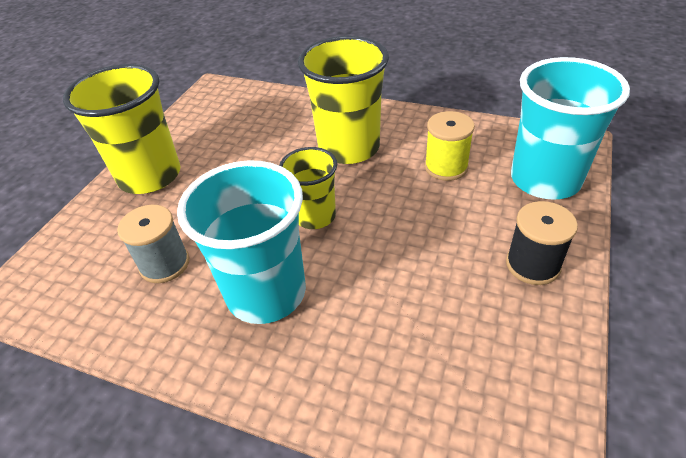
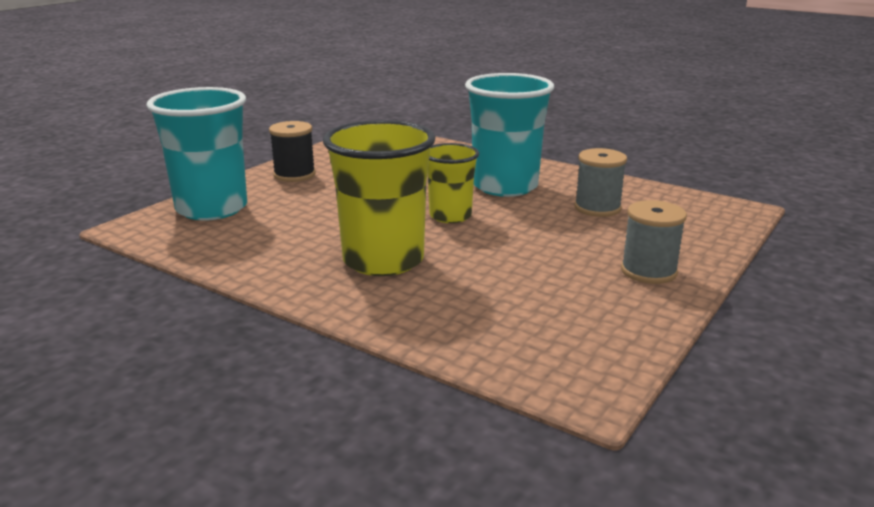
camera: 170 degrees left, 20 degrees down
yellow cup [63,64,180,194] -> grey spool [621,200,687,284]
yellow spool [425,111,475,181] -> none

